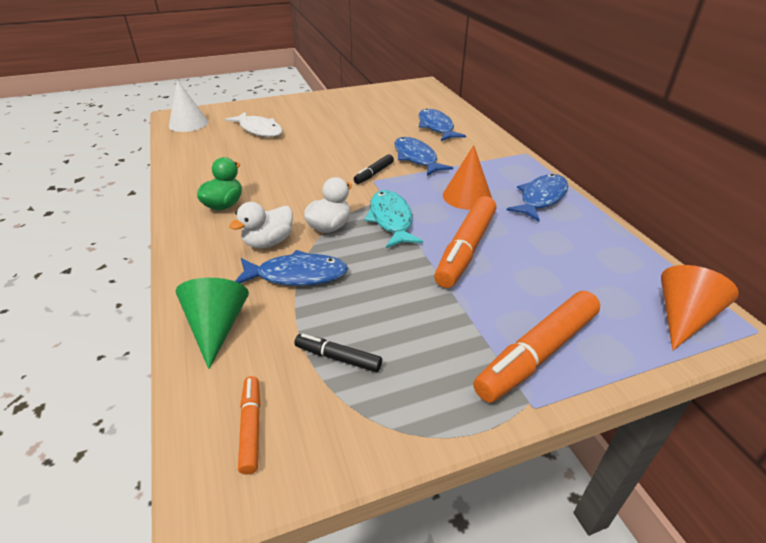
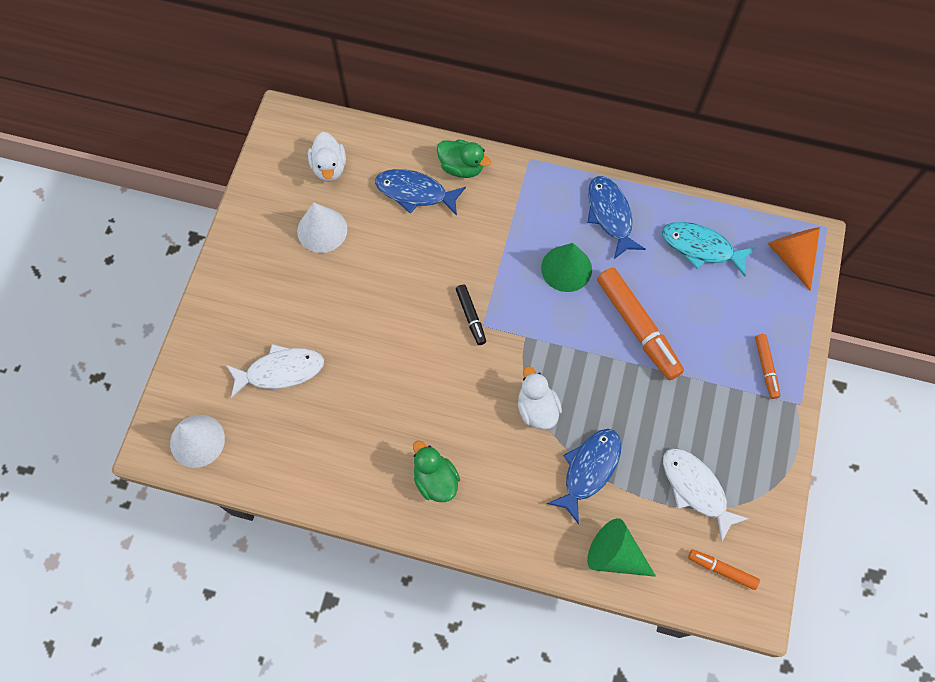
camera: 55 degrees left, 30 degrees up
white duck [229,202,293,248] -> white duck moved to [308,132,346,182]
black marker [294,334,382,372] -> white fish [663,448,749,542]
turquoise fish [364,190,423,248] -> turquoise fish moved to [662,222,755,276]
blue fish [394,137,453,176] -> none
orange cone [443,145,492,210] -> green cone [541,243,592,292]
orange marker [473,291,600,403] -> orange marker [755,334,780,399], size x0.51
none -> white cone [297,203,347,253]
none -> green duck [437,139,491,178]

